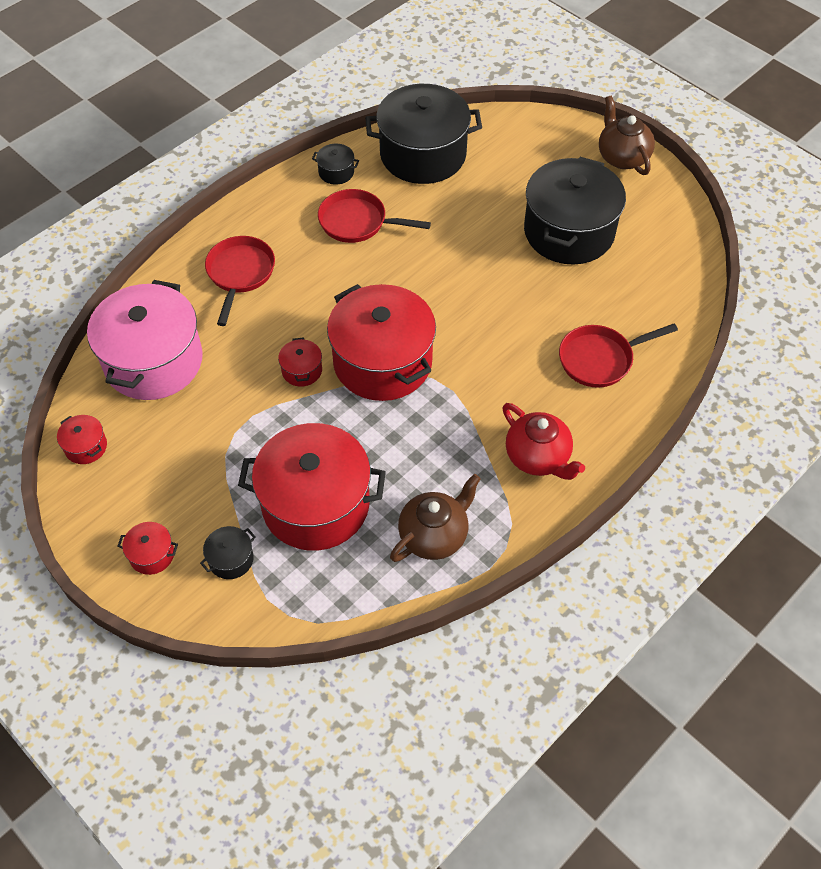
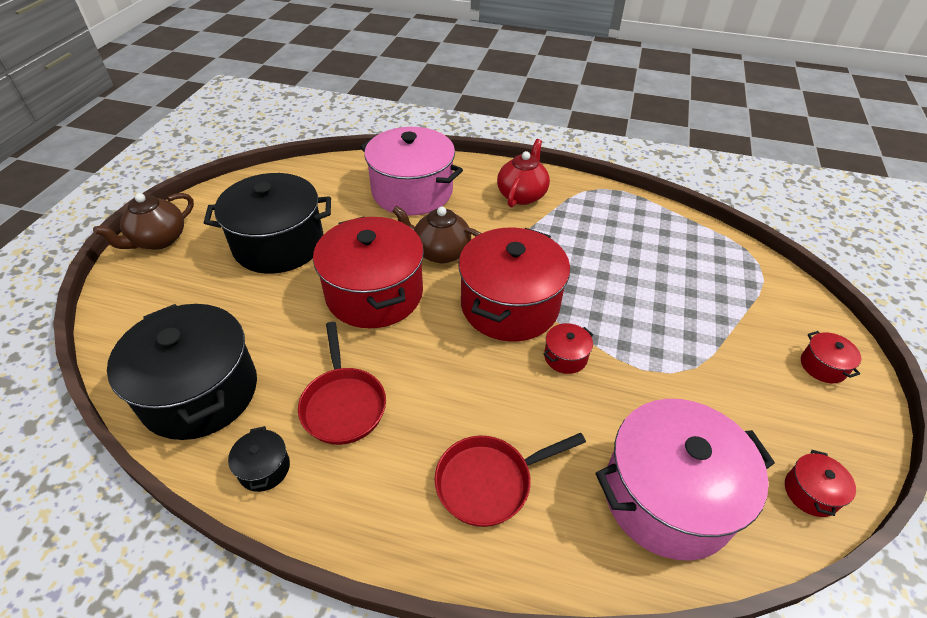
camera: 120 degrees left, 10 degrees down
black pot [200,526,256,579] -> none
red pot [238,423,386,551] -> red pot moved to [313,217,424,328]
brown teapot [390,474,481,562] -> brown teapot moved to [392,206,482,263]
red pan [559,324,678,388] -> pink pot [360,127,463,216]

